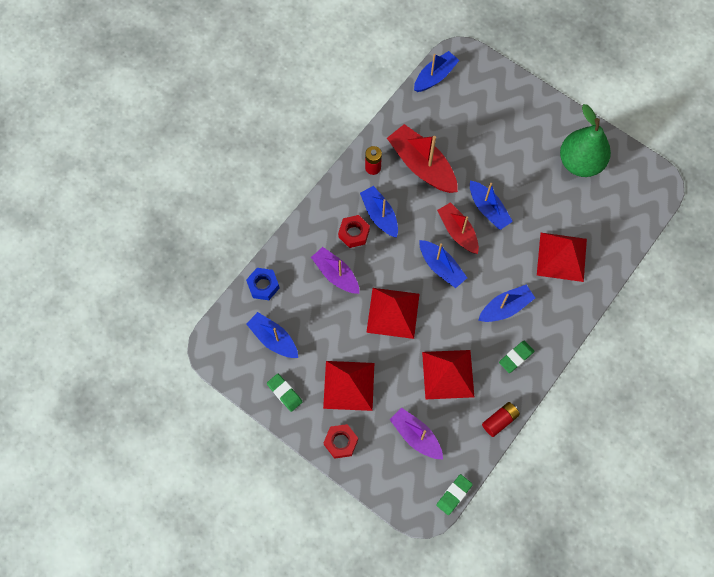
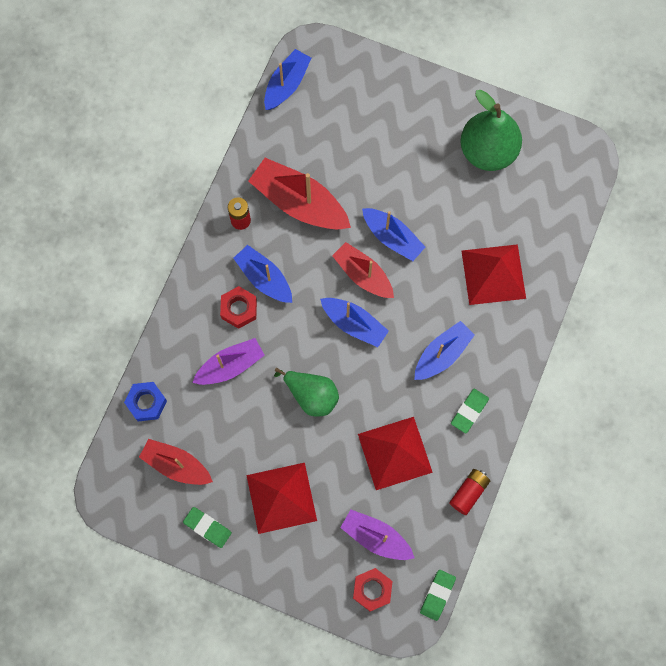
camera: 15 degrees left, 5 degrees up
blue boat [246,312,298,358] -> red boat [139,439,213,485]
purple boat [311,247,359,294] -> purple boat turned 120 degrees clockwise [192,338,265,385]
red nut [324,424,358,459] -> red nut moved to [353,568,392,611]
red pyramid [366,288,419,339] -> green pear [274,368,339,417]

